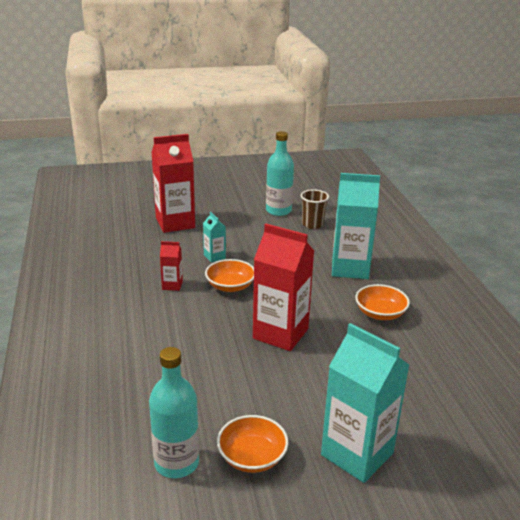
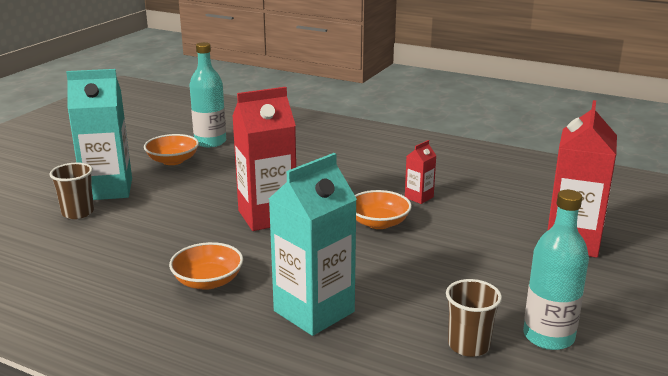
camera: 130 degrees right, 5 degrees down
turquoise carton [203,212,226,262] -> none
none -> brown cup [50,163,94,219]

